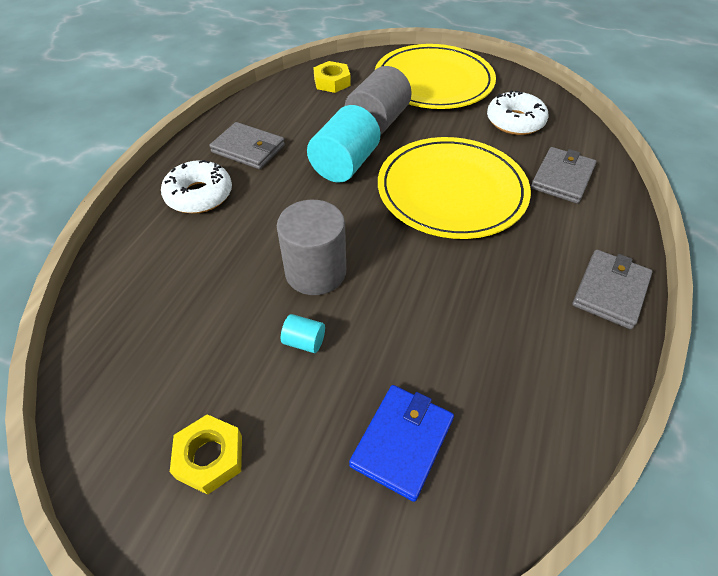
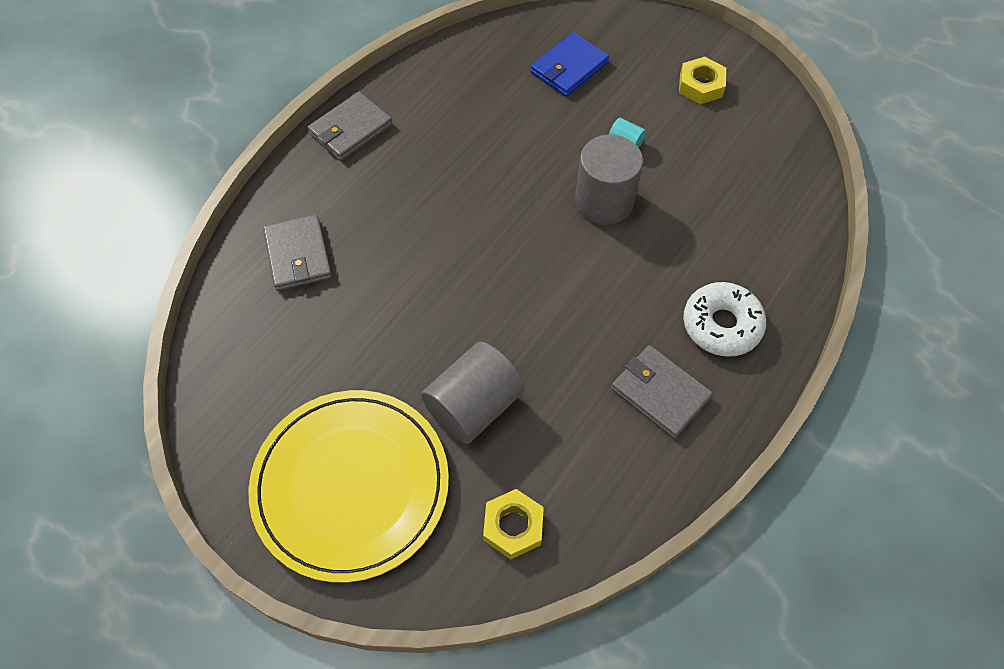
camera: 165 degrees left, 10 degrees up
turquoise cylinder [307,105,380,183] -> none
yellow plate [378,137,531,239] -> none
white donut [487,90,548,135] -> none
grey wallet [531,147,596,204] -> grey wallet turned 60 degrees counterclockwise [263,214,332,291]

